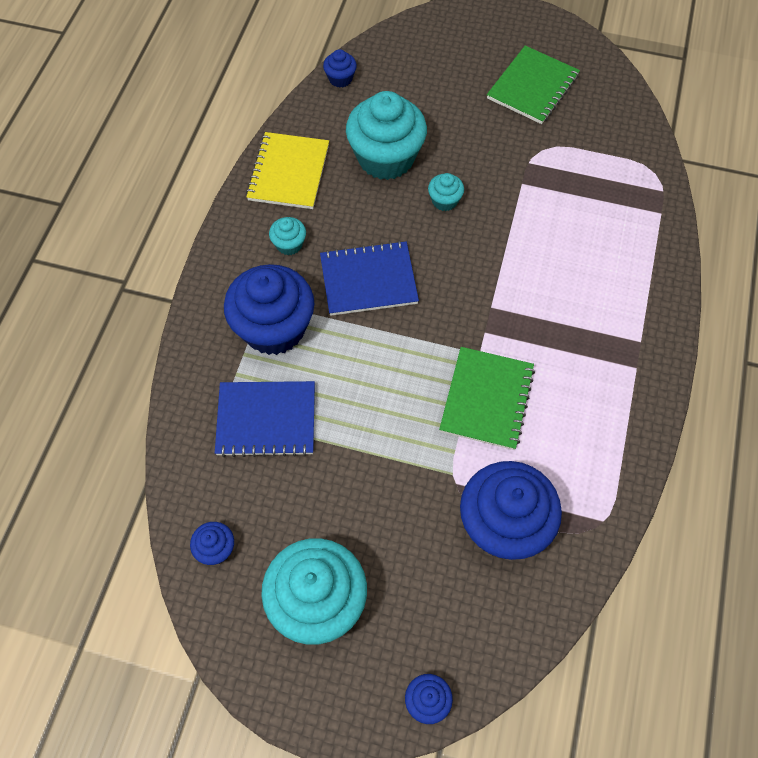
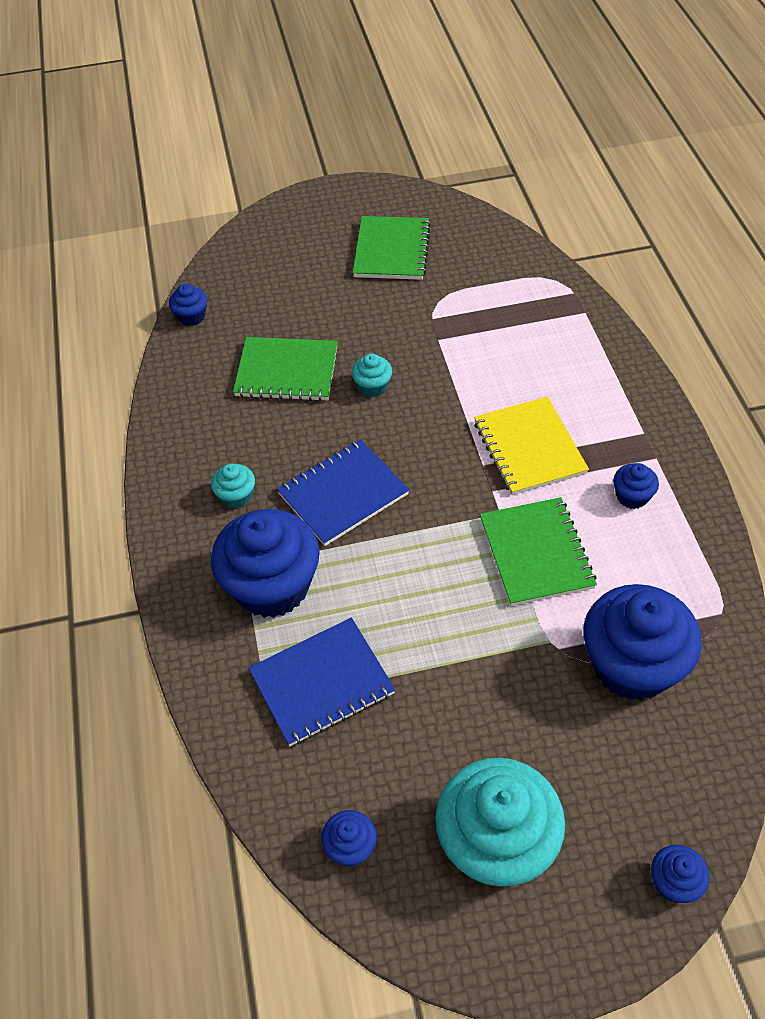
camera: 25 degrees left, 10 degrees down
yellow notebook [246,132,329,209] -> yellow notebook moved to [474,397,589,495]
turquoise cupcake [346,91,427,180] -> green notebook [233,337,338,401]
none -> blue cupcake [613,463,659,509]

